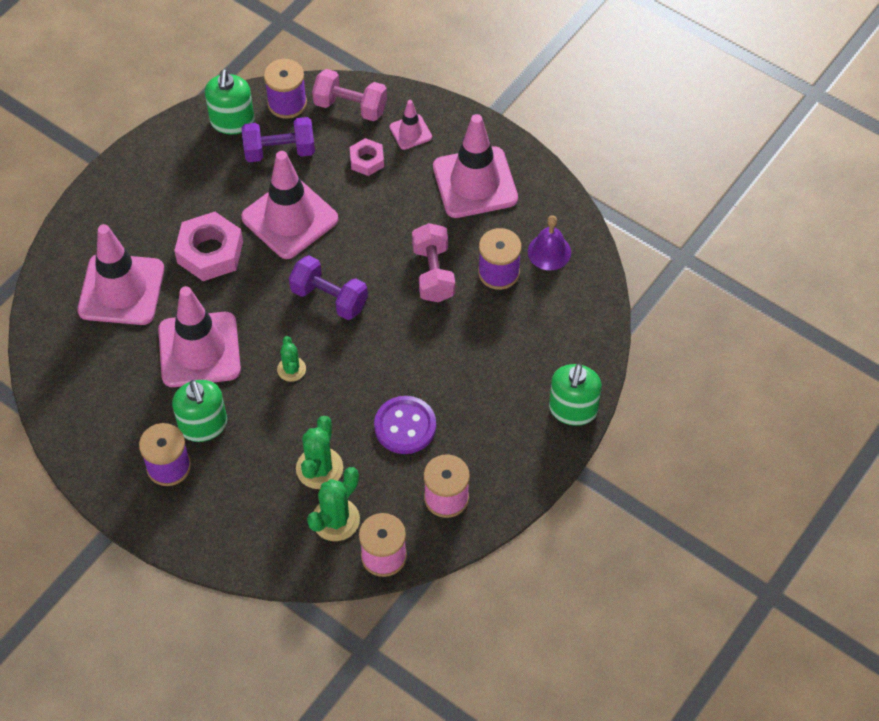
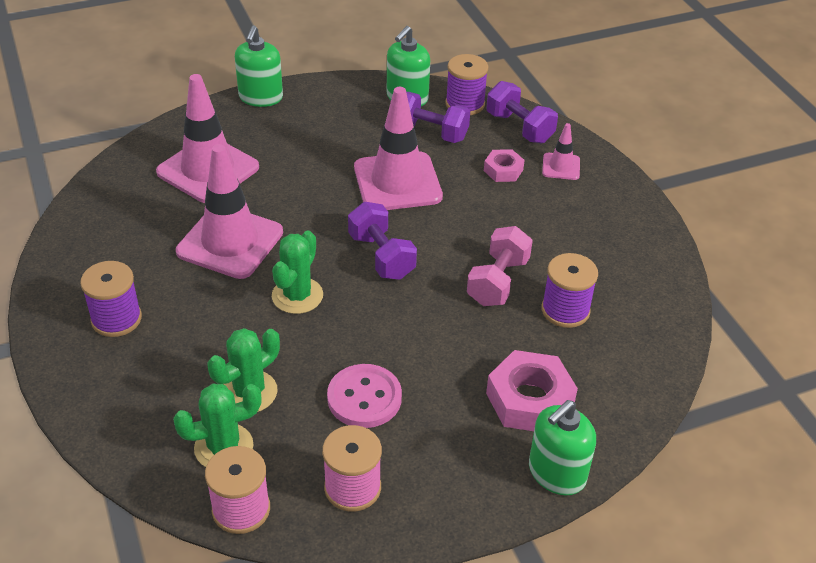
camera: 30 degrees right, 15 degrees down
green soap dispenser [172,380,227,442] -> green soap dispenser moved to [235,25,283,107]
pink nut [174,212,243,281] -> pink nut moved to [486,350,578,431]
green cactus [277,336,306,382] -> green cactus [272,230,323,314], size x1.58
pink dumbbell [312,69,387,121] -> purple dumbbell [486,81,558,143]
purple button [374,396,436,454] -> pink button [327,364,402,428]
pink traffic cone [433,114,518,218] -> none
purple bell [528,216,571,270] -> none

